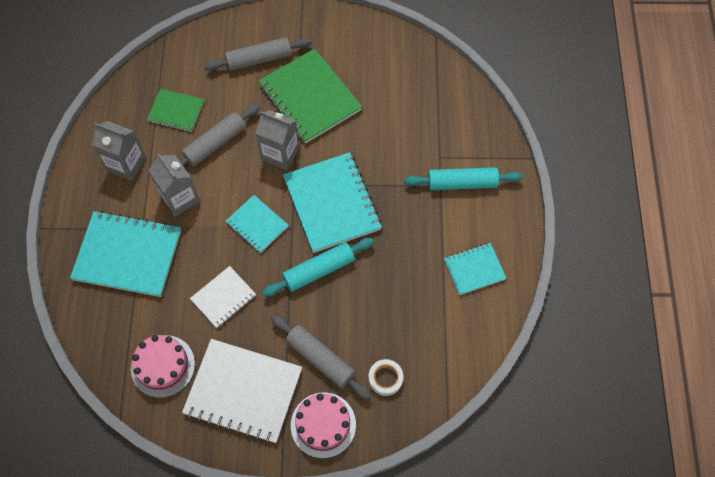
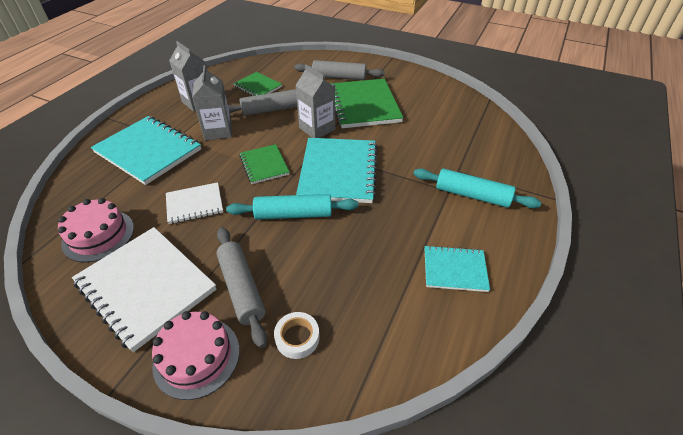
camera: 25 degrees right, 20 degrees down
turquoise notebook [226,195,289,253] -> green notebook [239,144,290,184]

